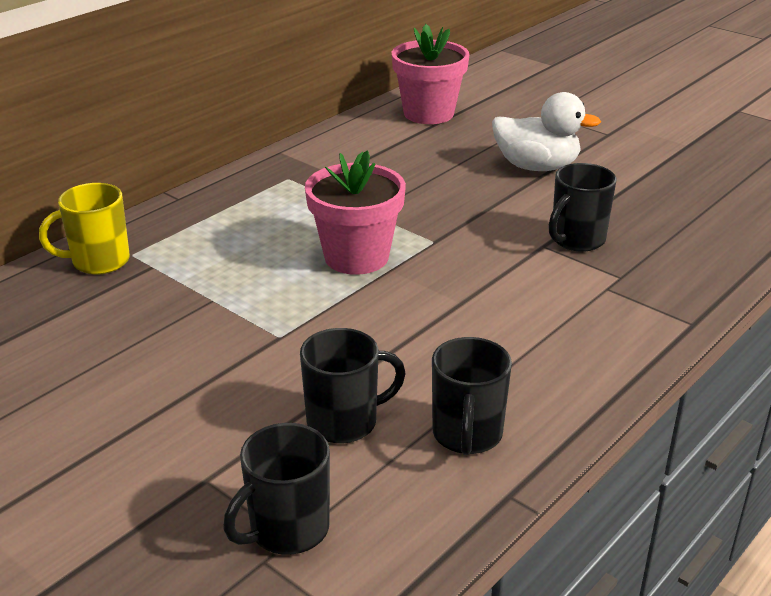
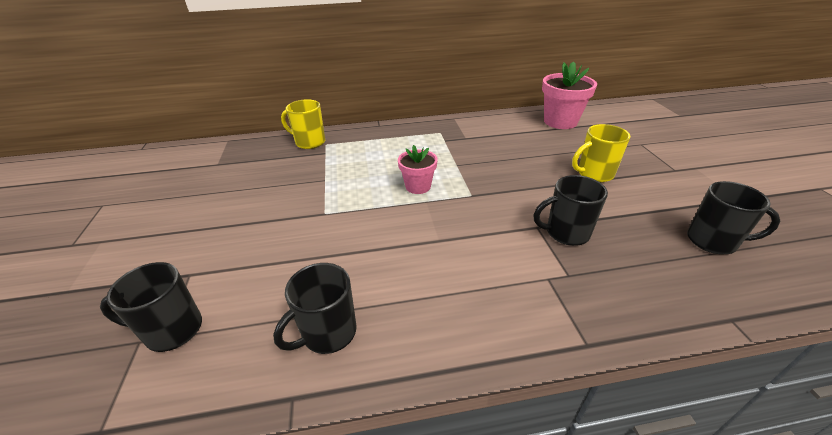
camera: 40 degrees right, 5 degrees up
black mug [300,328,406,443] -> black mug moved to [687,181,780,254]
pink flower pot [305,150,406,275] -> pink flower pot [398,145,437,194], size x0.62
white duck [492,92,601,171] -> yellow mug [572,124,630,182]

